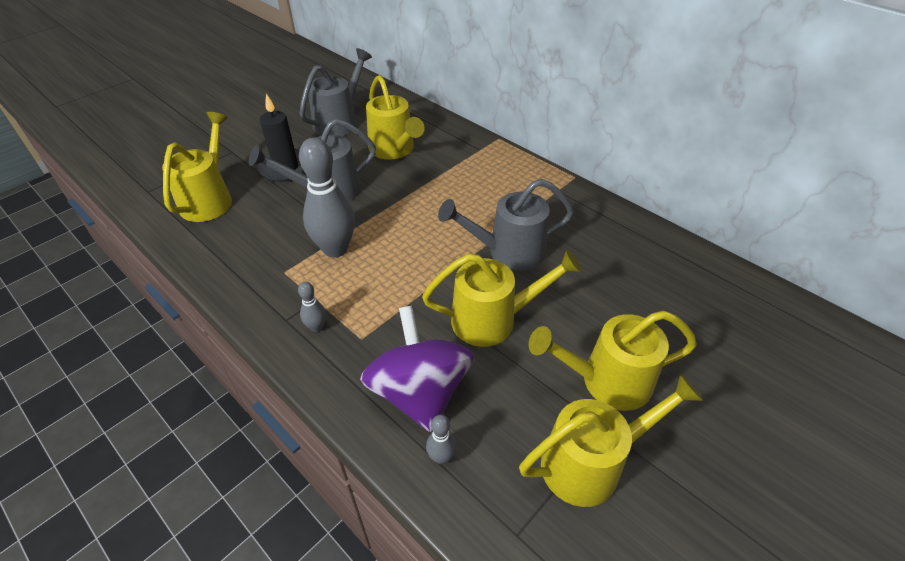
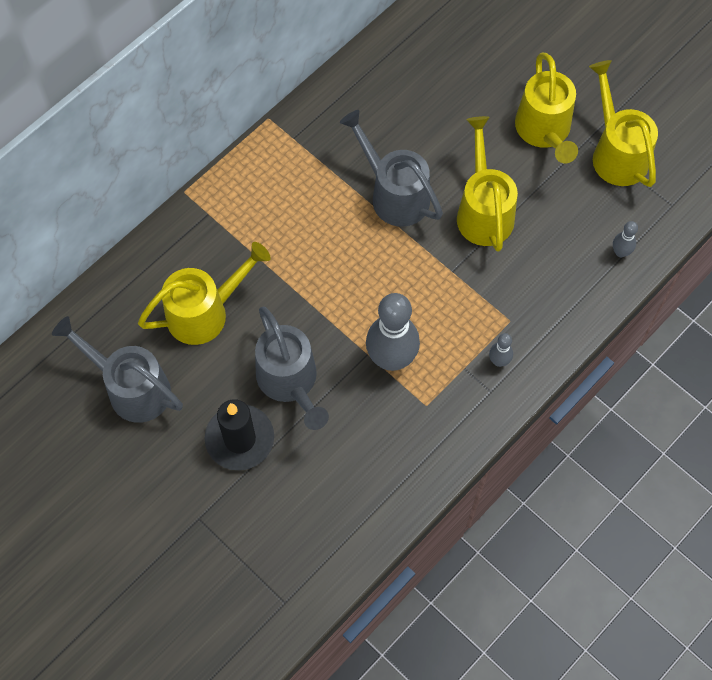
camera: 90 degrees left, 20 degrees up
yellow watering can [162,112,232,222] -> none
purple spinning top [360,306,474,432] -> none
grey watering can [438,179,574,271] -> grey watering can turned 150 degrees clockwise [340,110,443,227]

